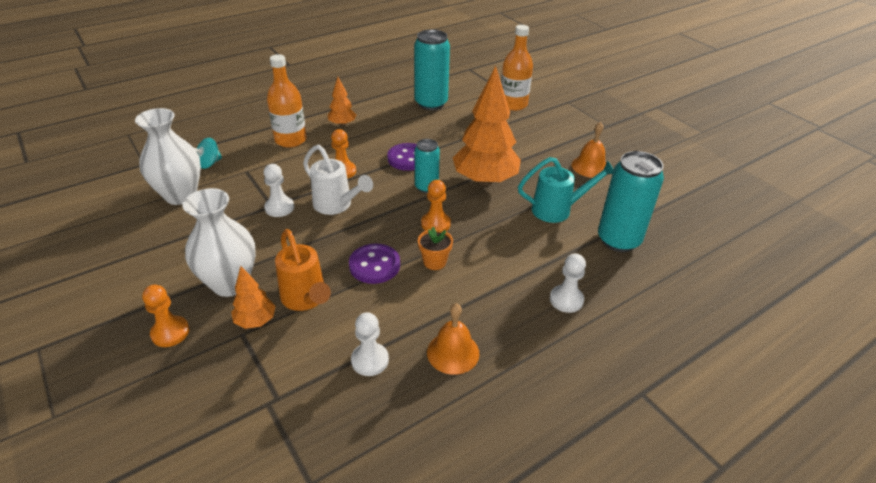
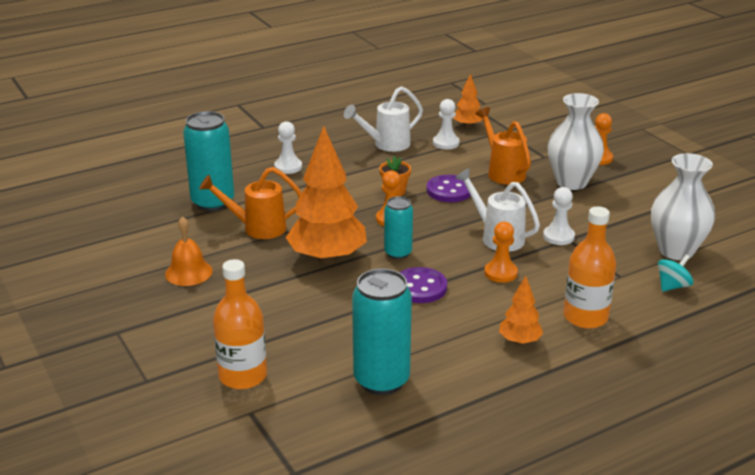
camera: 175 degrees left, 10 degrees down
orange tree [231,266,276,329] -> orange tree moved to [453,73,483,128]
orange bell [427,303,479,375] -> white watering can [344,86,423,152]
turquoise watering can [518,157,614,223] -> orange watering can [199,167,302,239]

